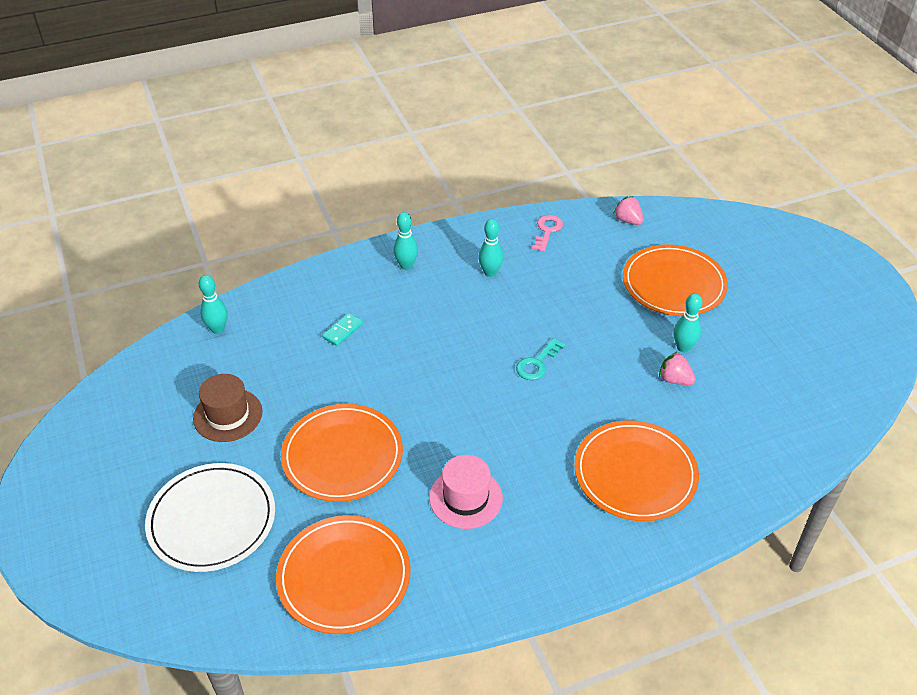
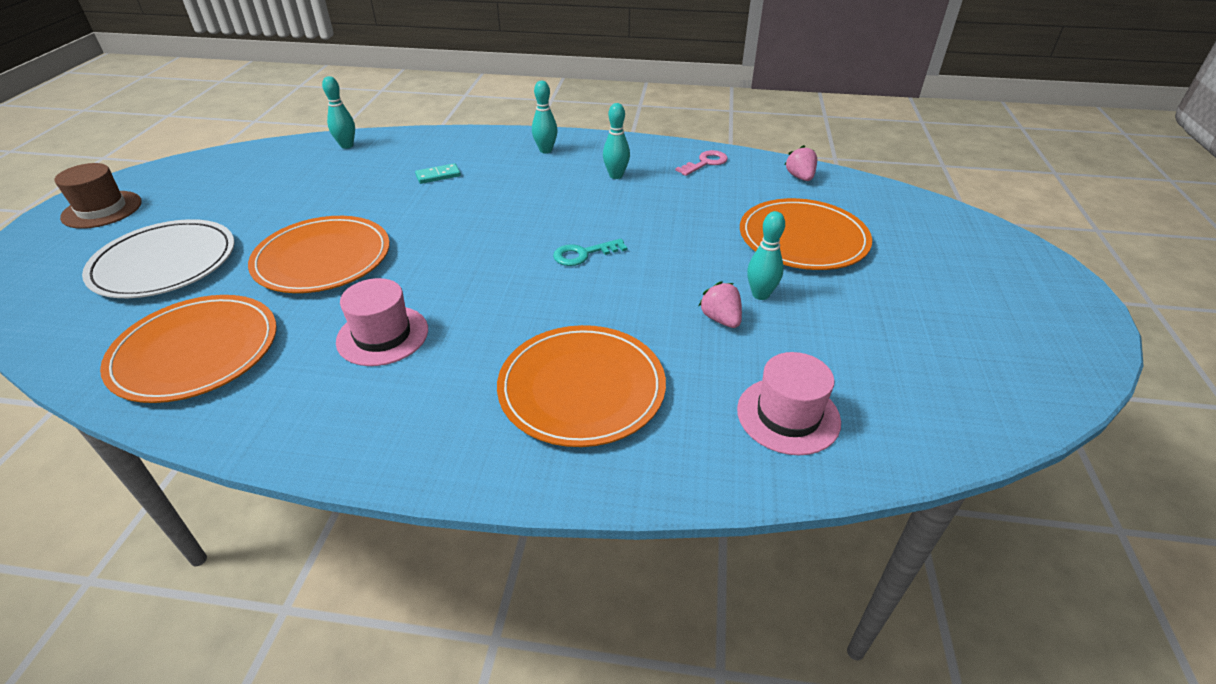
camera: 30 degrees right, 5 degrees down
brown hat [193,374,262,442] -> brown hat moved to [54,163,142,229]
none -> pink hat [737,352,841,455]

